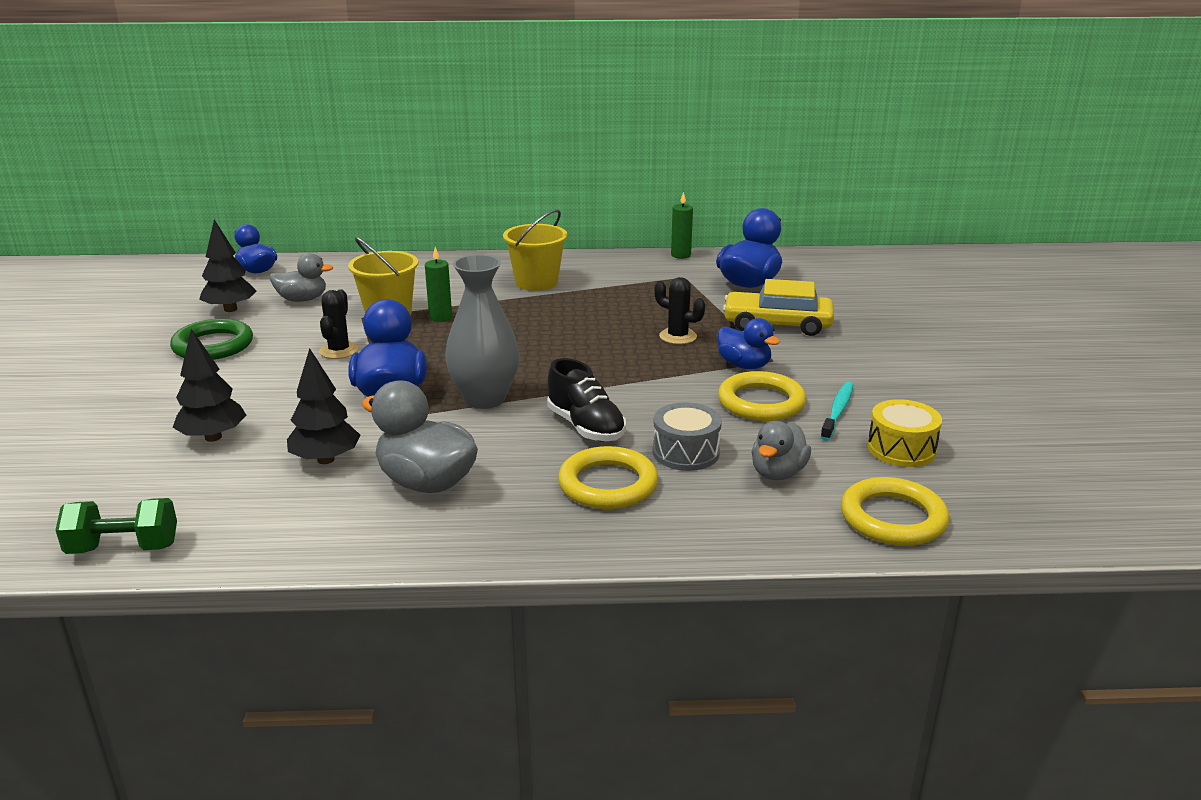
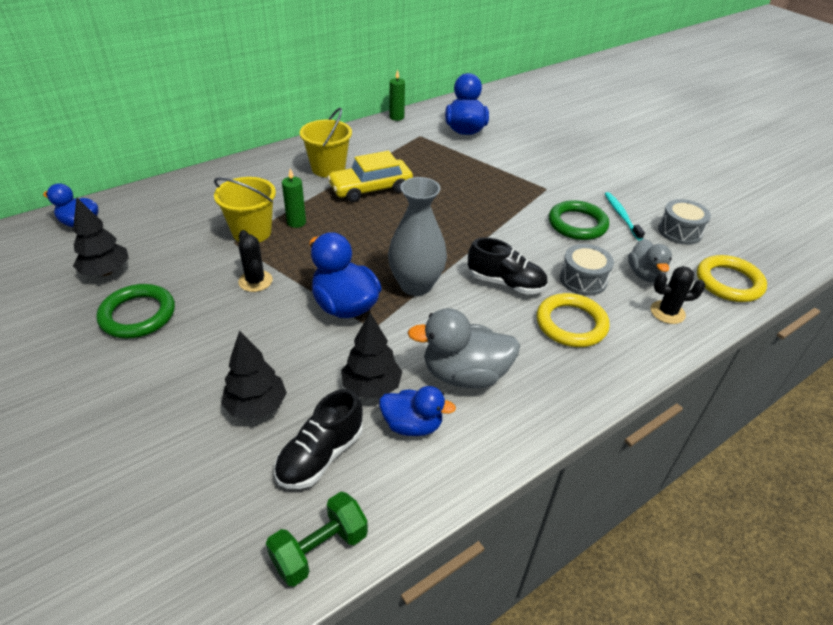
camera: 35 degrees left, 15 degrees up
grey duck [270,253,334,302] -> none
black cactus [654,277,705,344] -> black cactus moved to [651,266,705,324]
blue duck [718,318,780,369] -> blue duck moved to [379,386,456,436]
yellow ring [718,371,806,421] -> green ring [549,200,609,240]
yellow car [723,279,834,336] -> yellow car moved to [327,151,413,202]
yellow drum [868,399,942,467] -> grey drum [658,199,711,245]
none -> black shoe [274,389,363,489]

